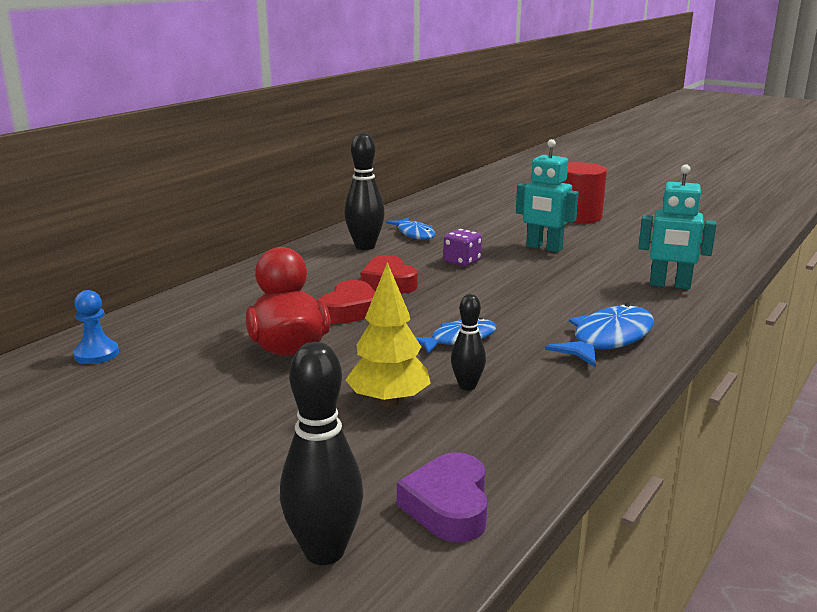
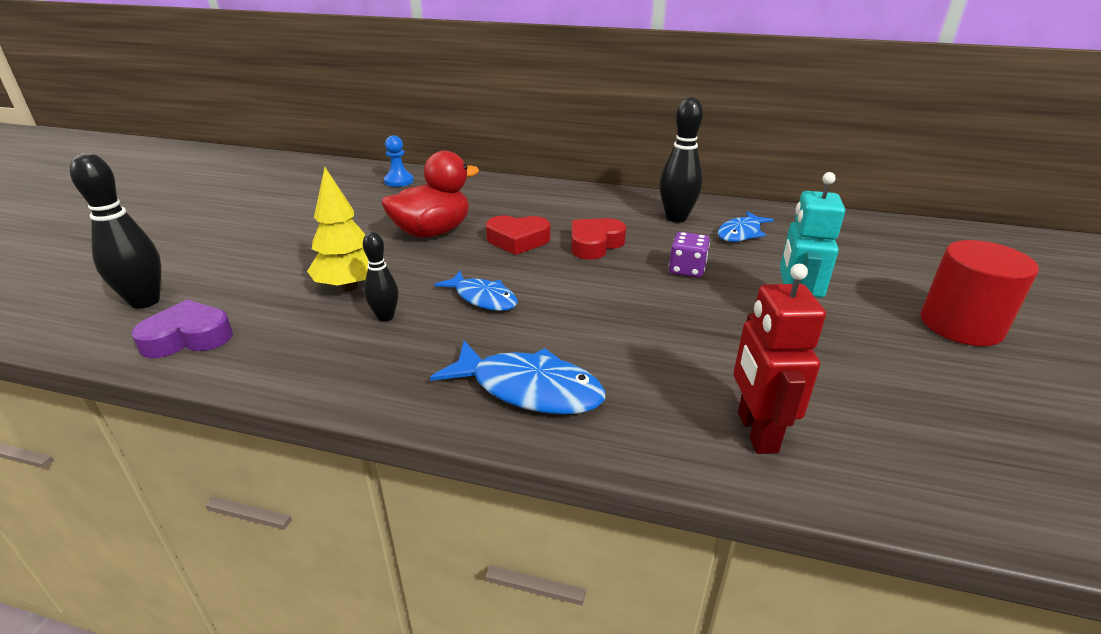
camera: 70 degrees right, 10 degrees up
turquoise robot [638,164,717,290] -> red robot [734,264,826,454]

